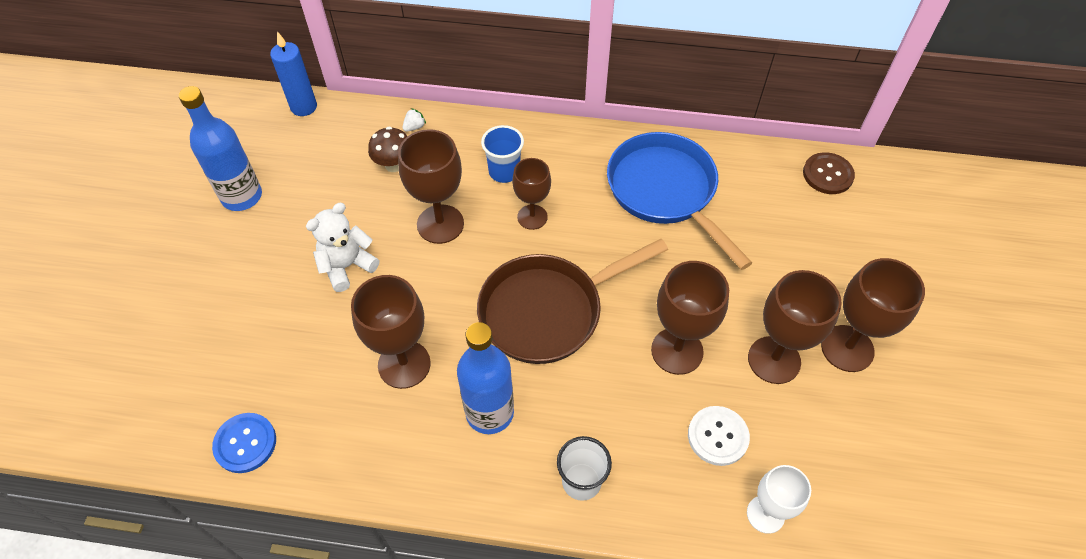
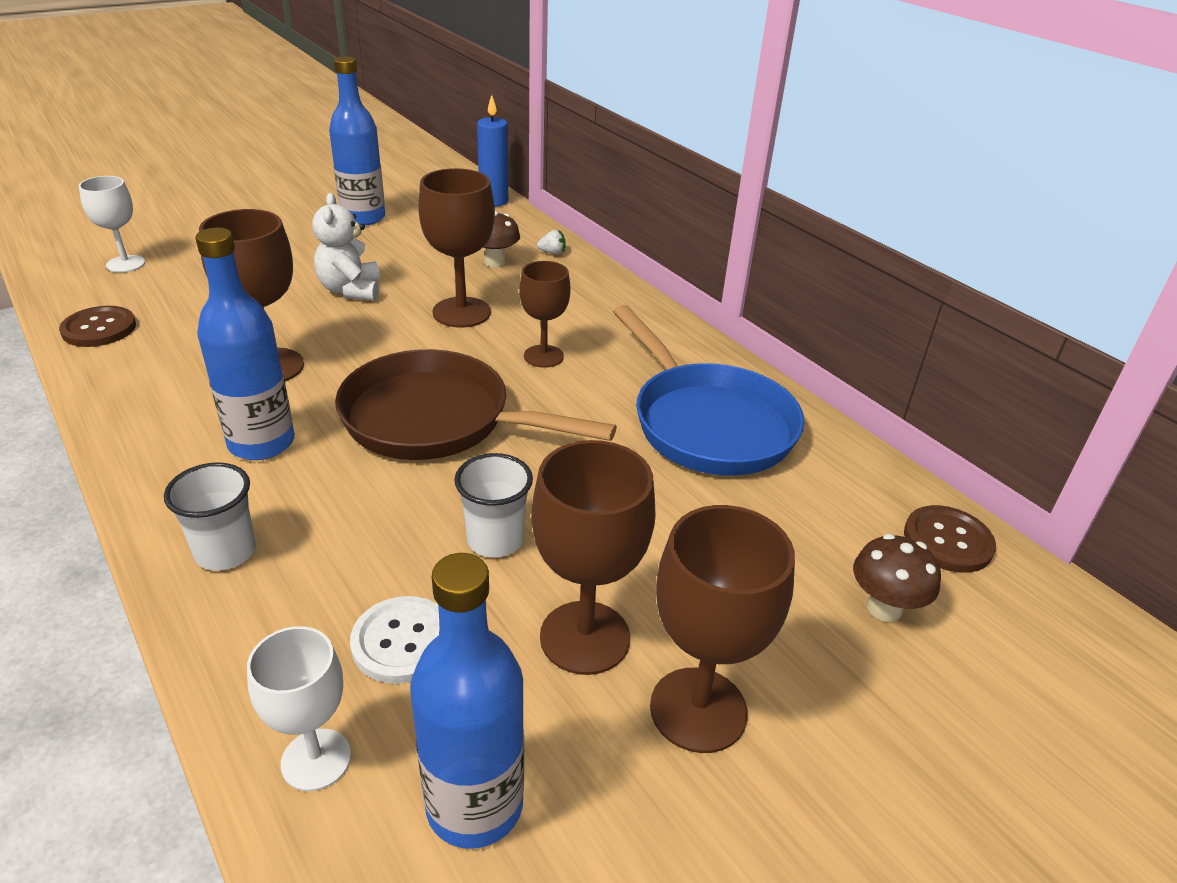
camera: 45 degrees right, 20 degrees down
blue button [212,413,276,473] -> brown button [59,306,136,347]
white teddy bear [306,203,379,292] -> white teddy bear turned 105 degrees counterclockwise [313,193,380,301]
blue cup [481,125,524,183] -> none
blue pan [607,132,752,270] -> blue pan turned 135 degrees clockwise [613,305,805,475]
brown goblet [651,261,729,375] -> white cup [454,453,533,557]
none -> white goblet [79,176,145,273]
none -> blue bottle [410,553,524,849]
none -> brown mushroom [853,534,941,622]

